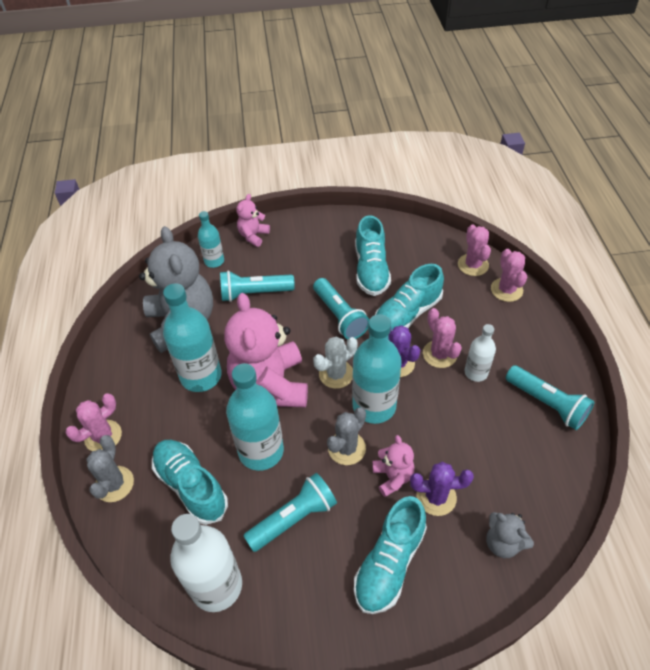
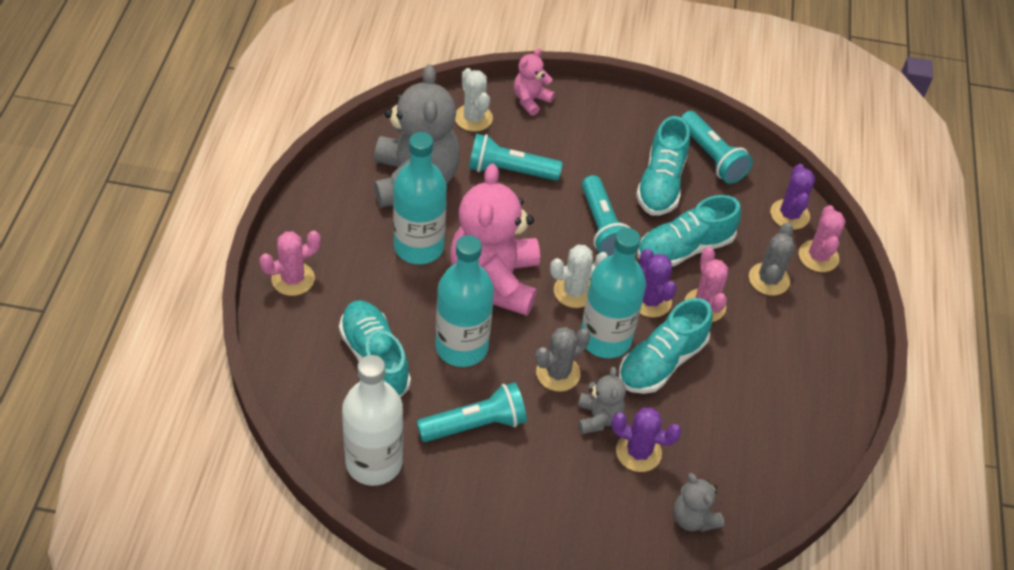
camera: 10 degrees right, 0 degrees up
grey cactus [86,435,134,502] -> grey cactus moved to [749,223,795,295]
turquoise bottle [198,211,224,268] -> white cactus [455,68,493,132]
turquoise shoe [354,496,427,614] -> turquoise shoe moved to [619,298,713,394]
pink teddy bear [372,435,414,497] -> grey teddy bear [578,367,626,434]
pink cactus [458,224,491,276] -> purple cactus [770,164,815,230]
white bottle [465,324,496,382] -> none
turquoise flashlight [506,365,595,430] -> turquoise flashlight moved to [681,111,753,184]

